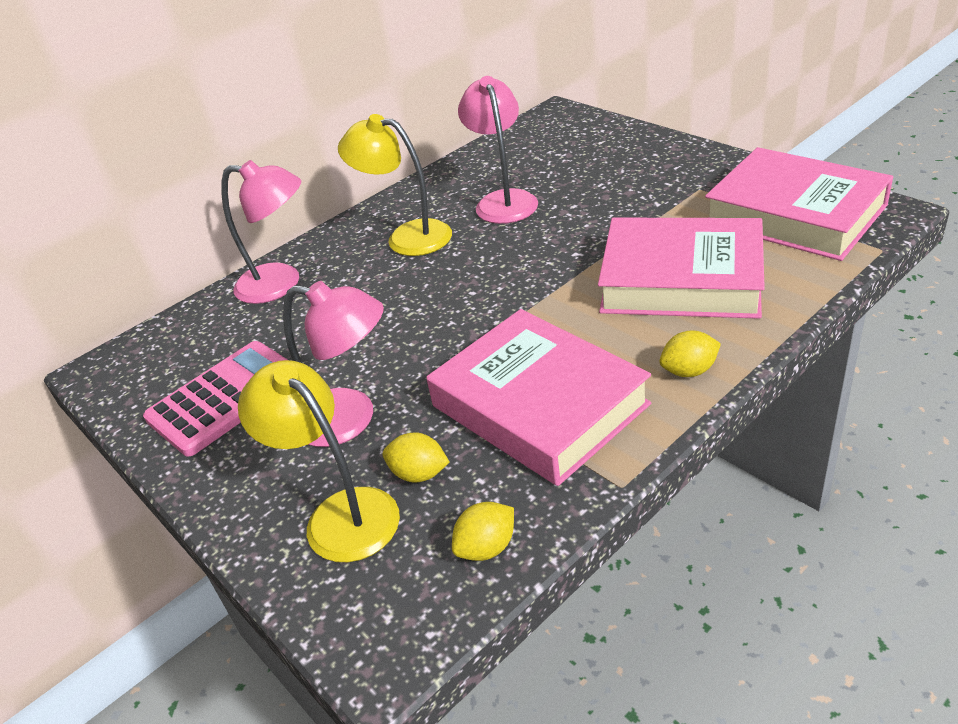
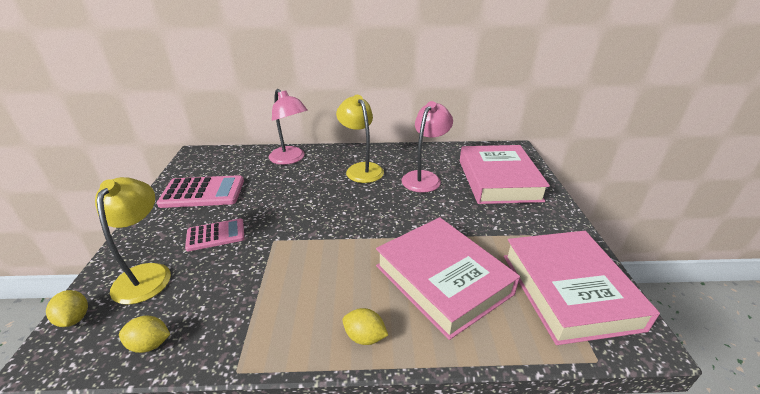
camera: 35 degrees right, 5 degrees down
pink lamp [283,281,384,447] -> pink calculator [185,218,244,251]
yellow lemon [383,432,449,483] -> yellow lemon moved to [46,290,88,327]
pink book [426,309,651,486] -> pink book moved to [460,145,550,204]

